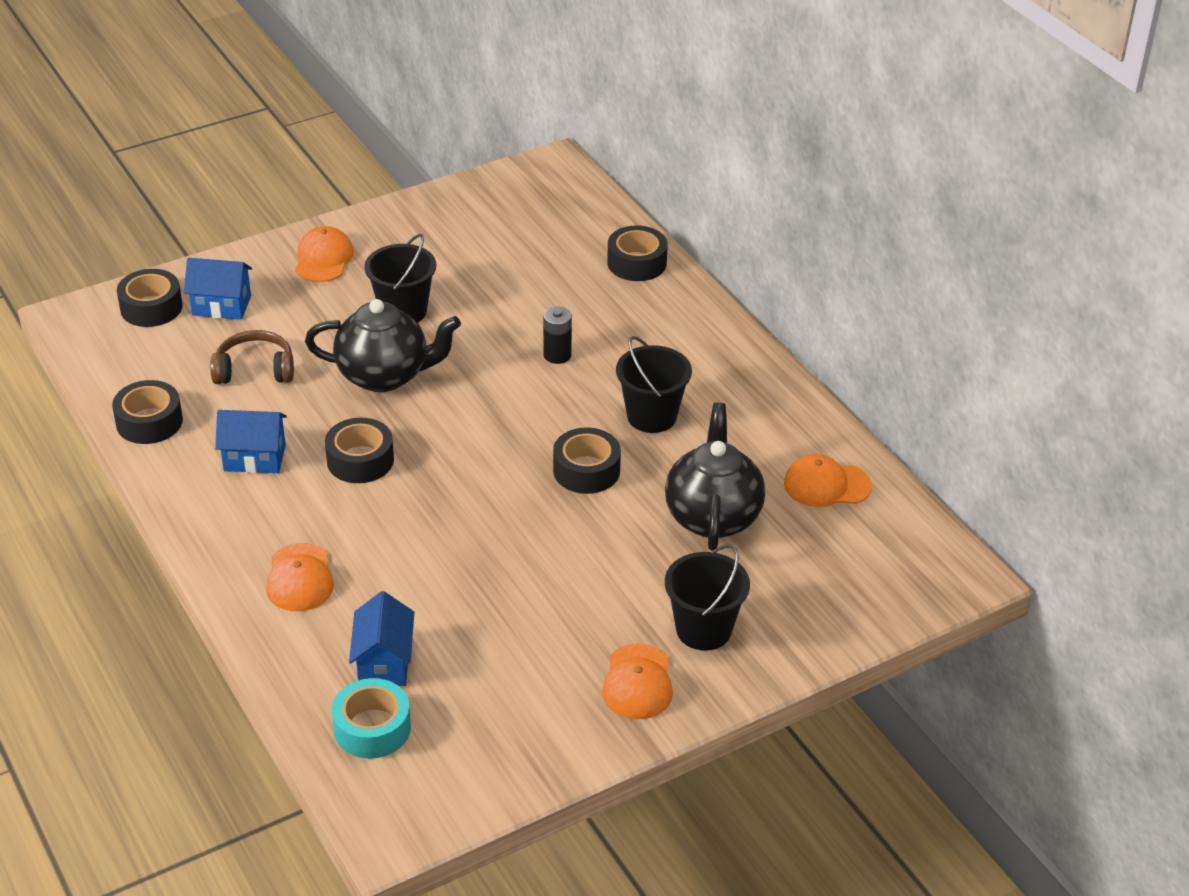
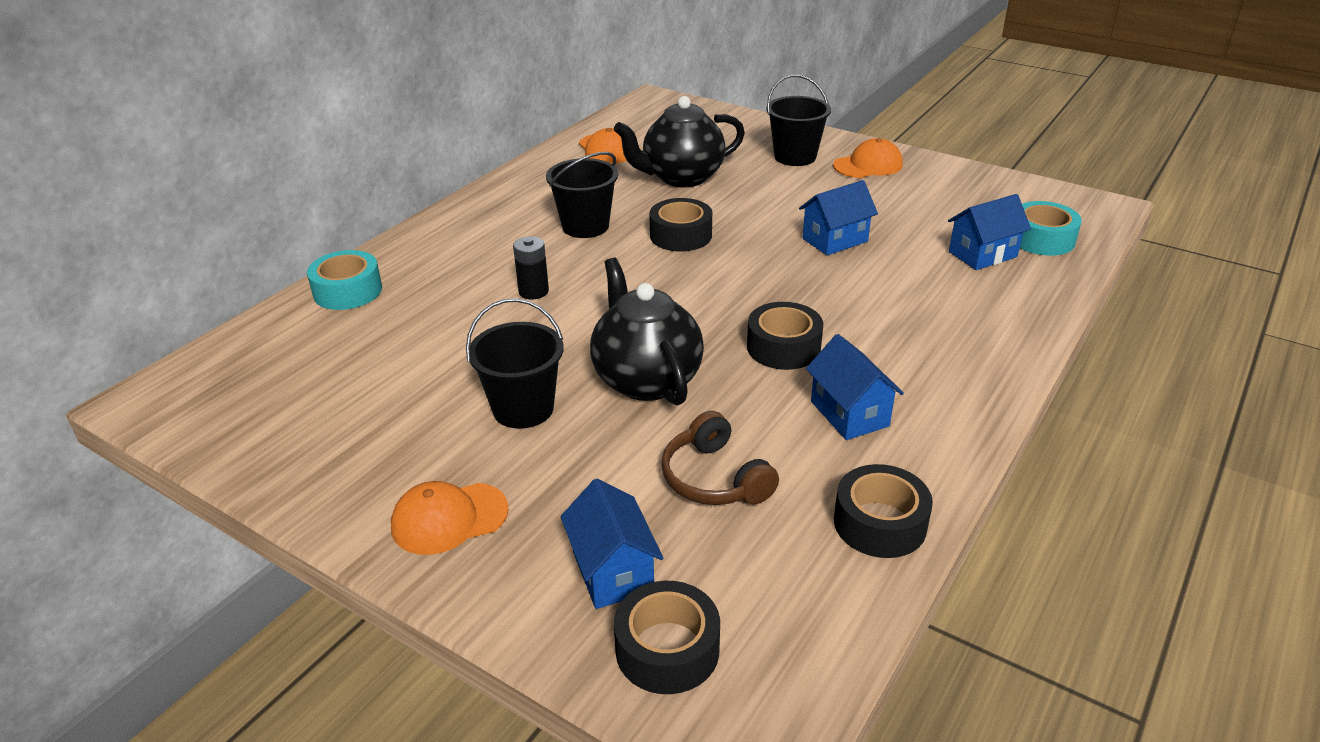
camera: 115 degrees left, 5 degrees down
orange cap [266,543,334,611] -> none
black tape [607,226,668,281] -> turquoise tape [307,250,382,310]
none -> blue house [799,180,878,255]

